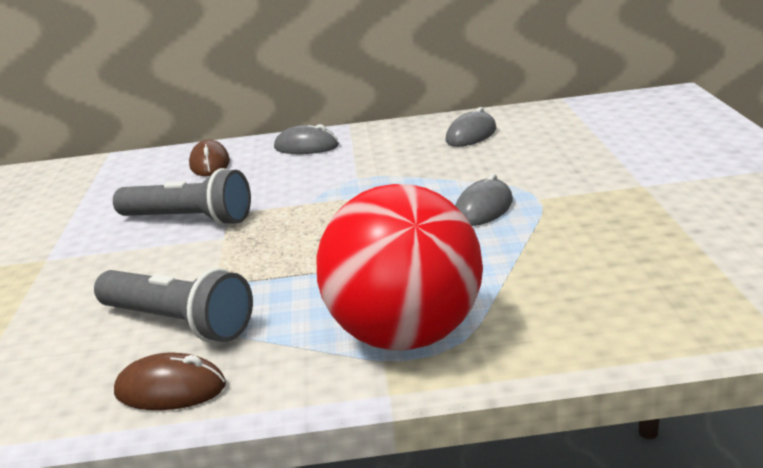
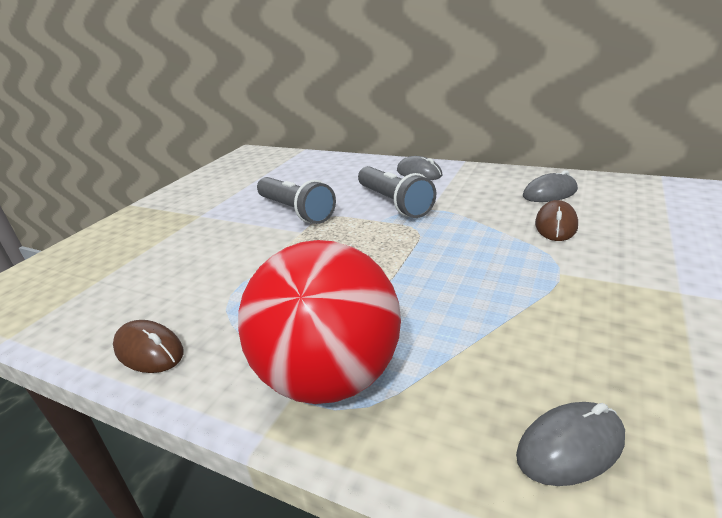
camera: 30 degrees right, 5 degrees up
grey flashlight [94,268,253,342] -> grey flashlight moved to [358,166,436,218]
brown mouse [189,140,230,176] -> brown mouse moved to [535,200,578,241]
grey mouse [455,174,513,226] -> grey mouse moved to [516,402,625,486]

